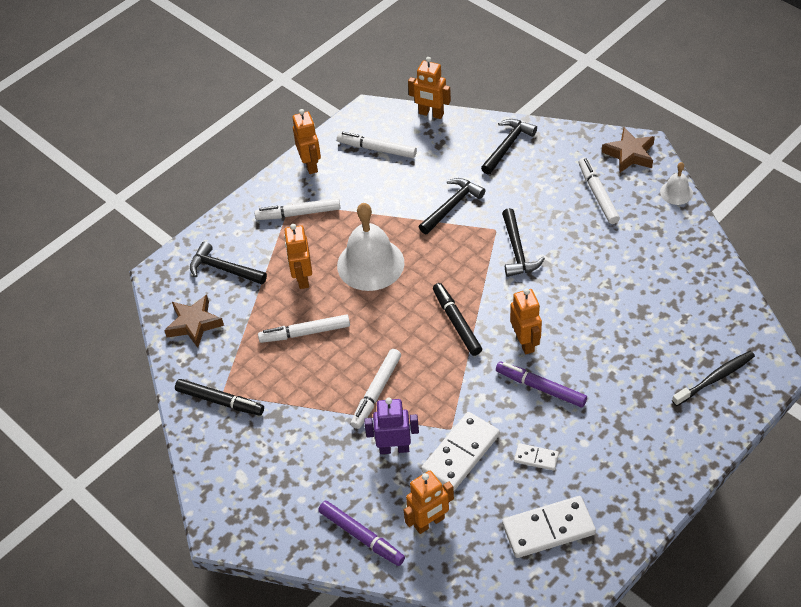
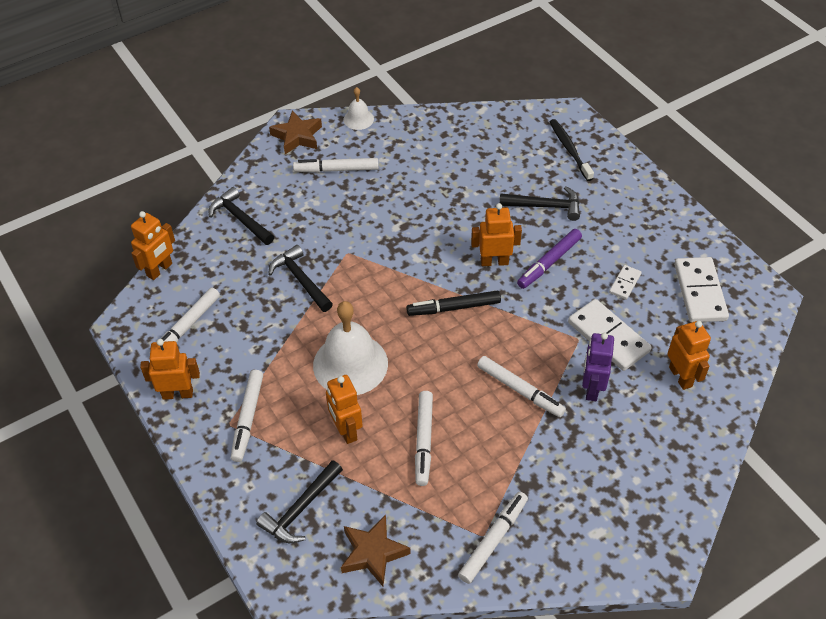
camera: 80 degrees left, 0 degrees up
black marker [175,379,264,416] -> white marker [458,492,528,584]
orange robot [284,224,312,289] -> orange robot turned 60 degrees clockwise [326,375,363,444]
purple marker [318,501,405,566] -> none
black hammer [502,208,545,277] -> black hammer moved to [500,186,580,221]

